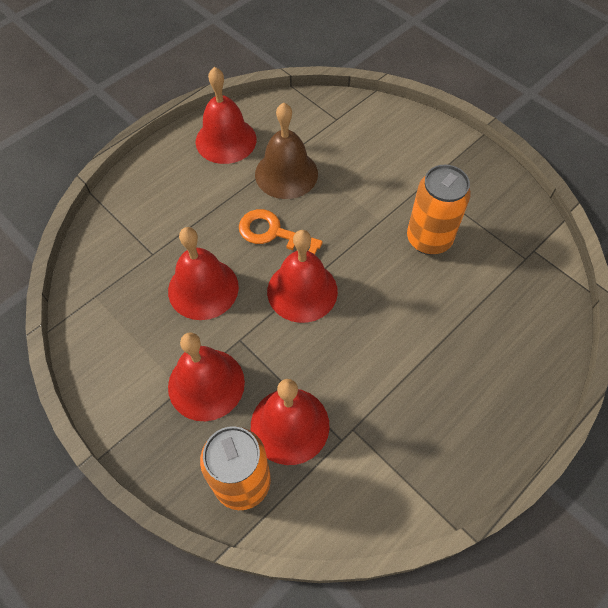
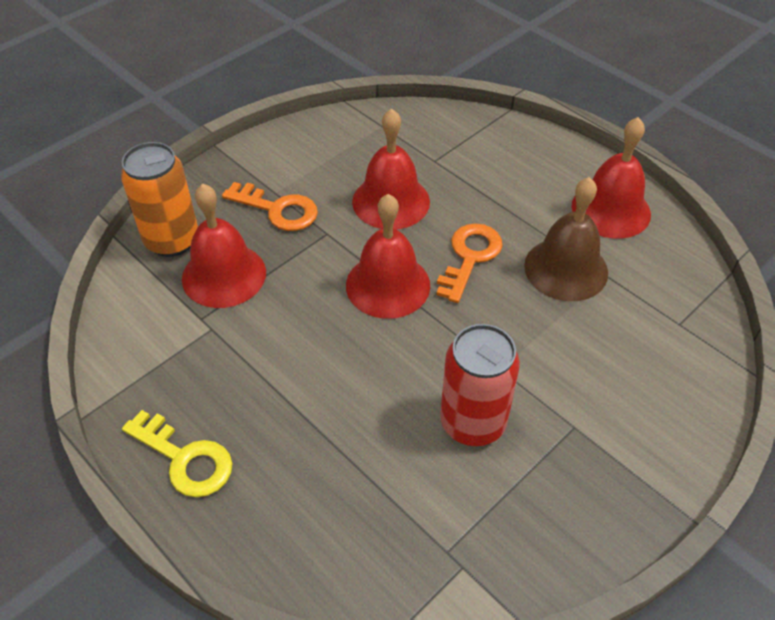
camera: 90 degrees right, 10 degrees down
red bell [168,332,245,421] -> orange key [222,182,318,231]
orange can [407,164,471,255] -> red can [440,324,520,446]
none -> yellow key [122,410,233,497]

